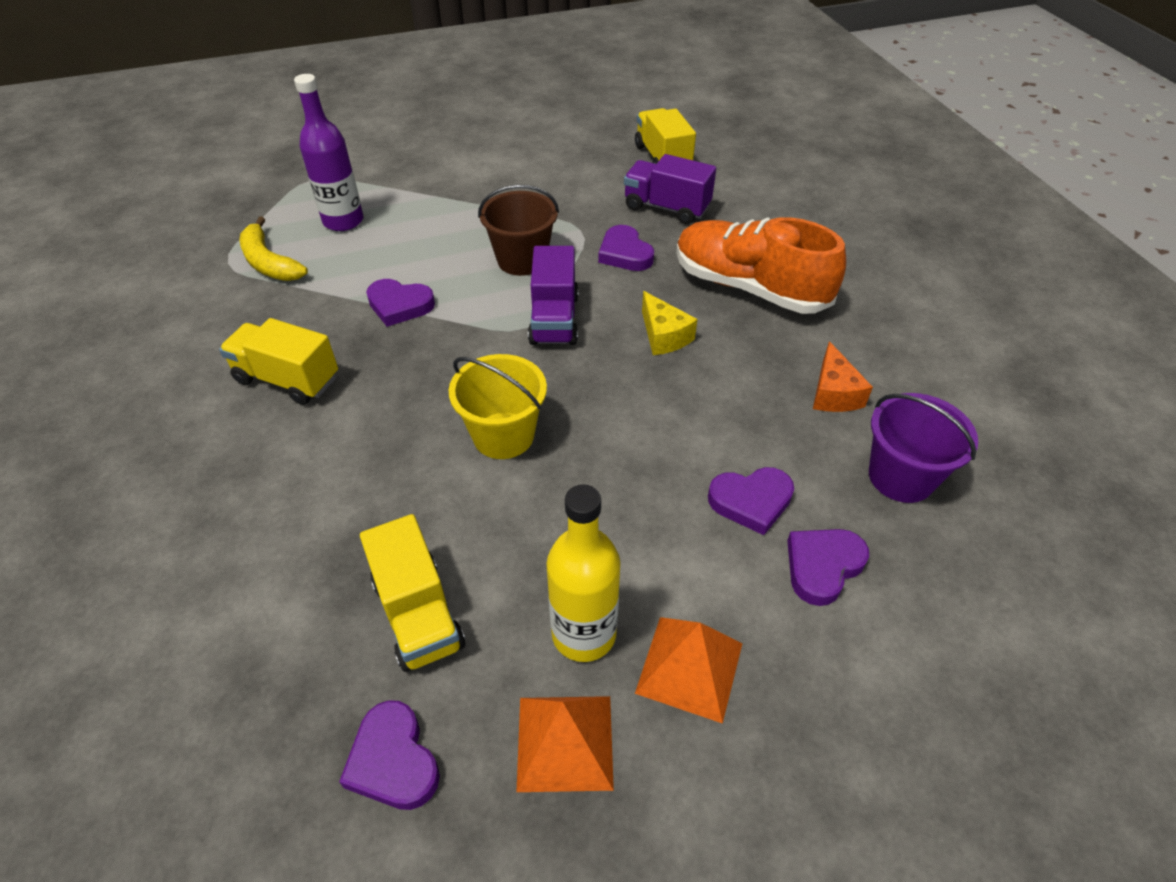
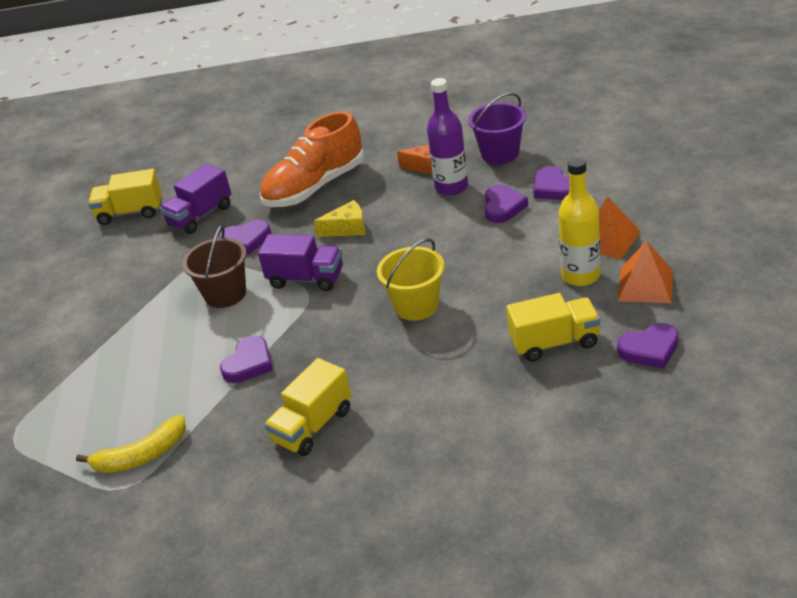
camera: 70 degrees left, 10 degrees down
purple bottle [294,74,364,231] -> purple bottle moved to [427,78,468,196]

